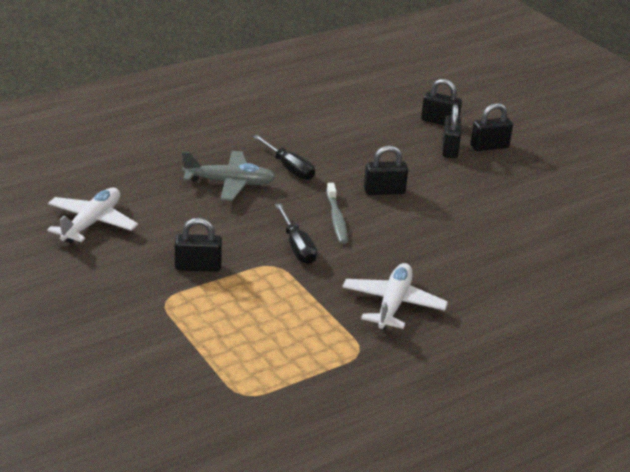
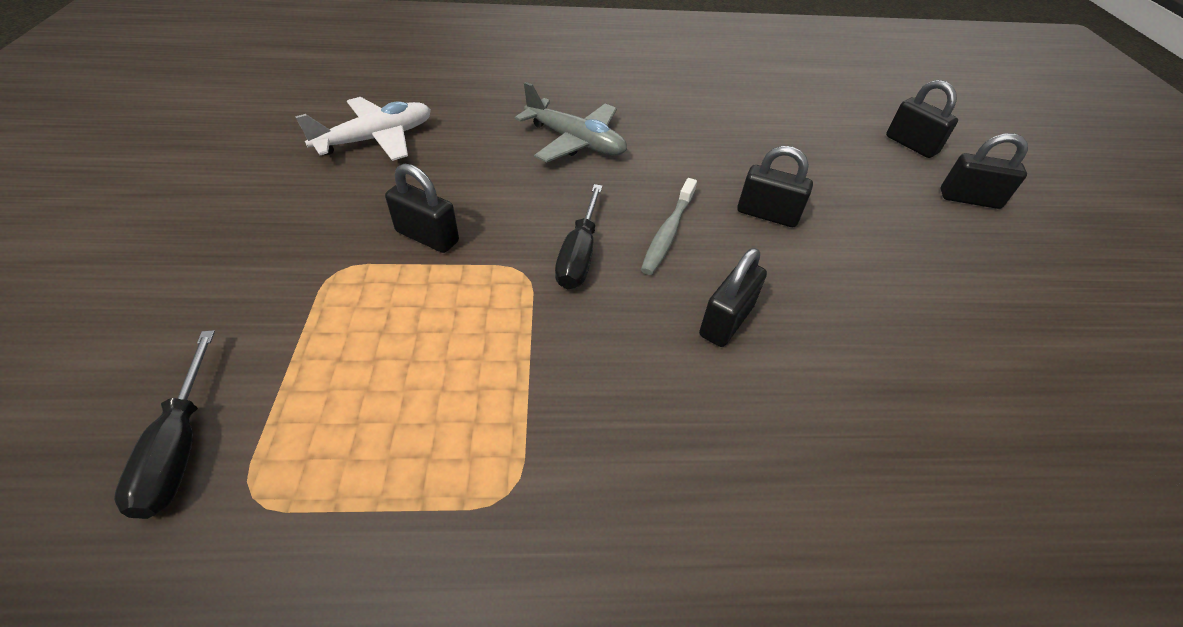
camera: 30 degrees right, 15 degrees up
black screwdriver [253,135,315,180] -> black screwdriver moved to [114,330,215,519]
white plane [342,263,448,330] -> none
black padlock [442,104,461,158] -> black padlock moved to [699,248,767,347]

